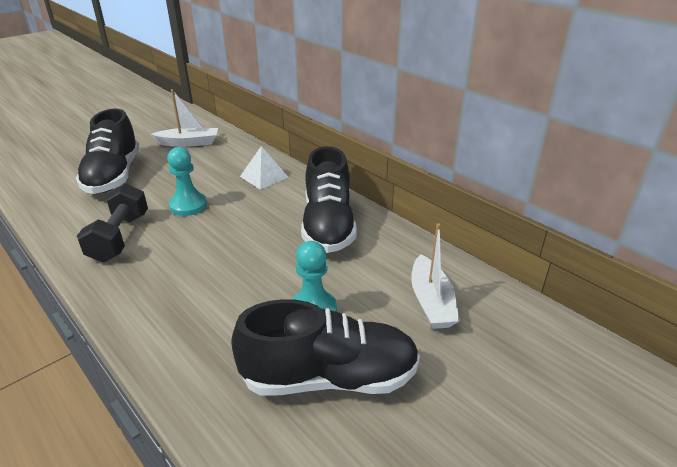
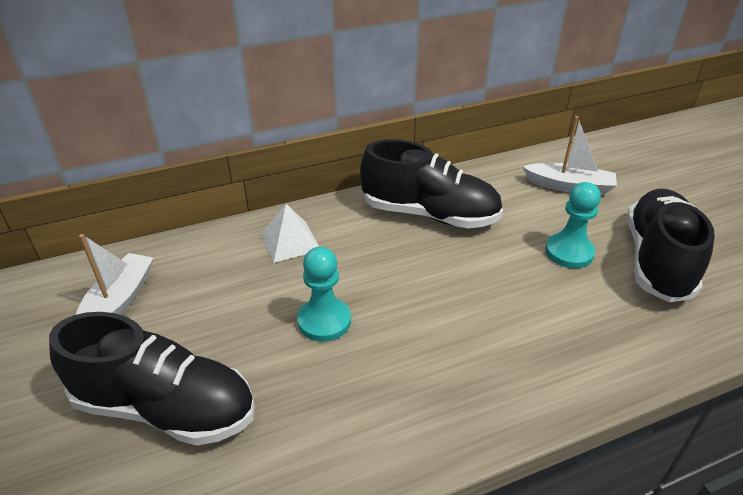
camera: 70 degrees left, 5 degrees up
black dumbbell [77,183,148,262] -> none

